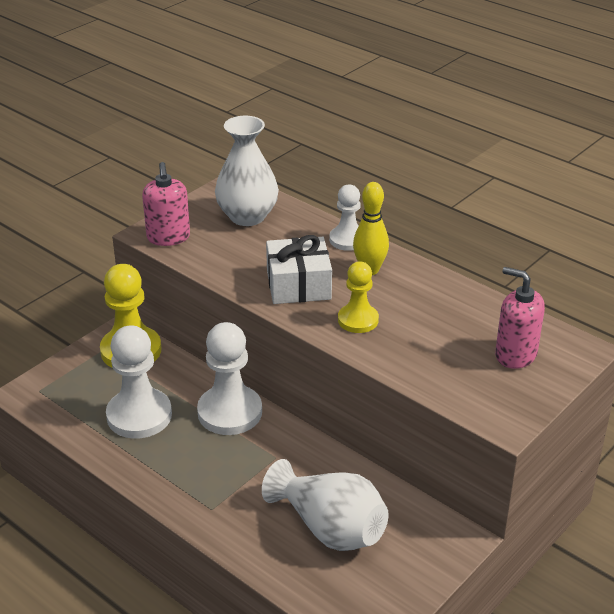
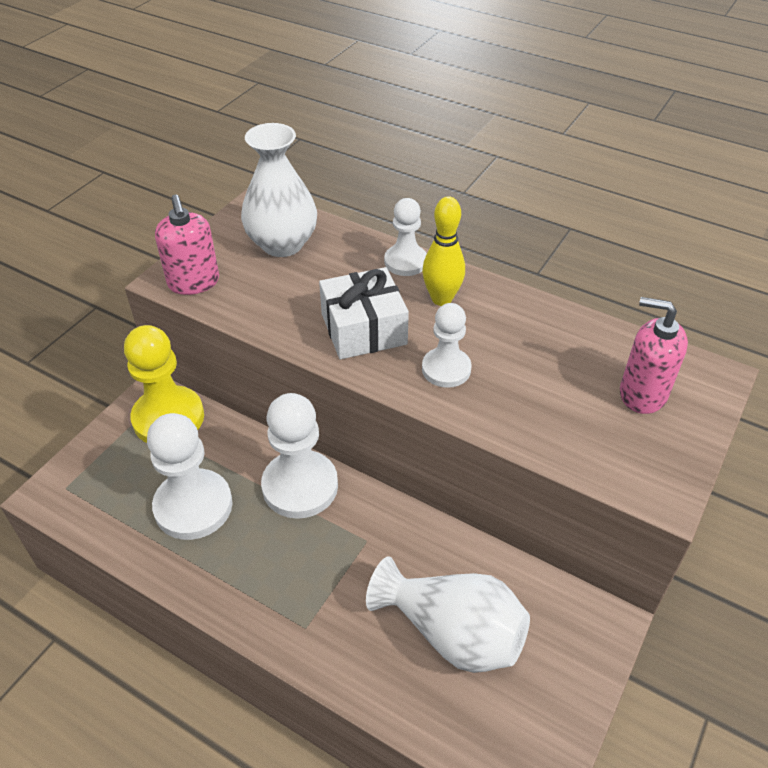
camera: 10 degrees left, 10 degrees up
yellow pawn [338,261,379,333] -> white pawn [422,303,472,388]

